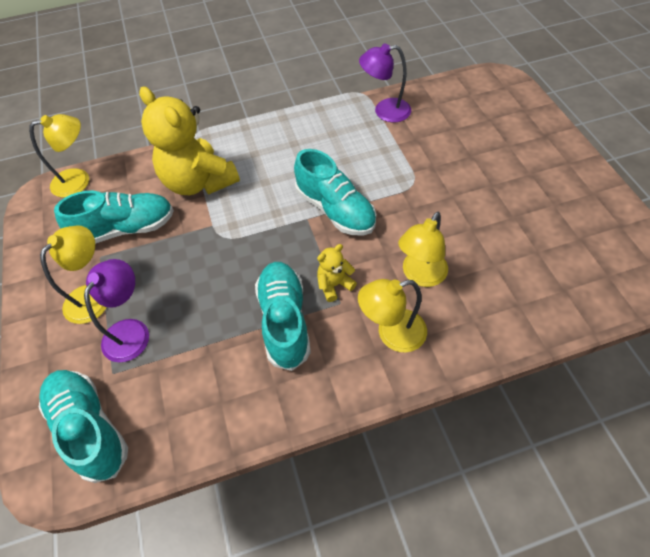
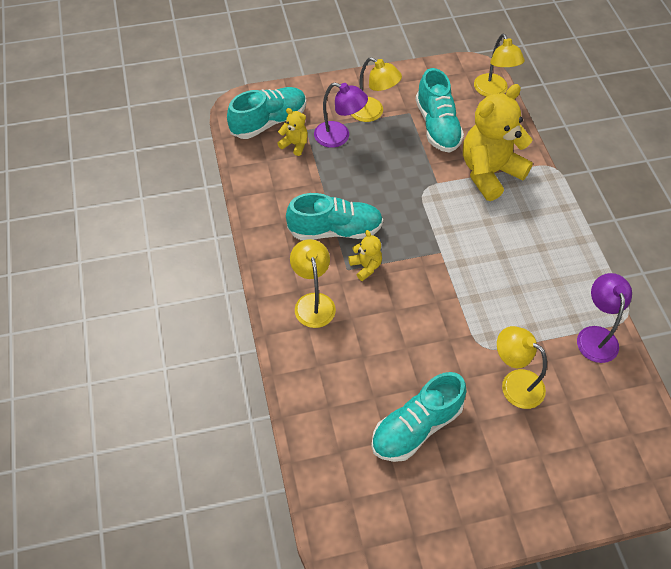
camera: 90 degrees right, 0 degrees up
turquoise shoe [294,149,376,236] -> turquoise shoe moved to [371,372,466,462]
yellow lamp [398,212,448,287] -> yellow lamp moved to [497,326,547,409]
none -> yellow teddy bear [277,108,308,156]

